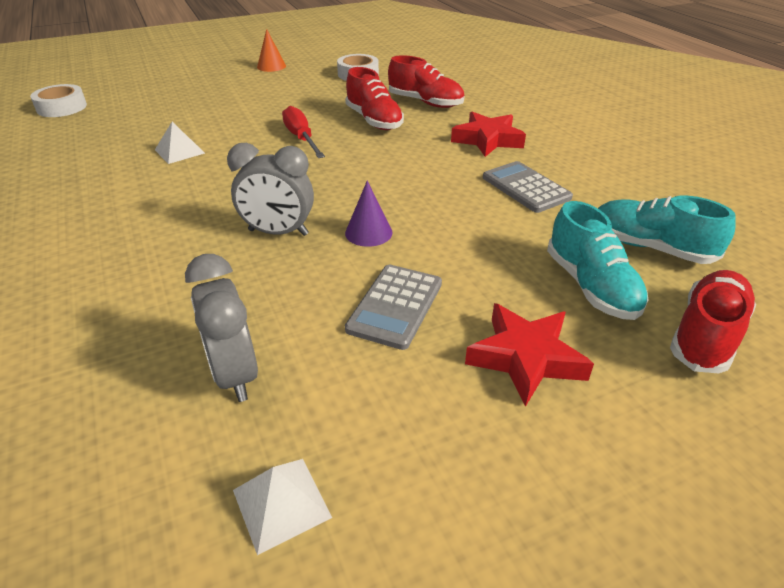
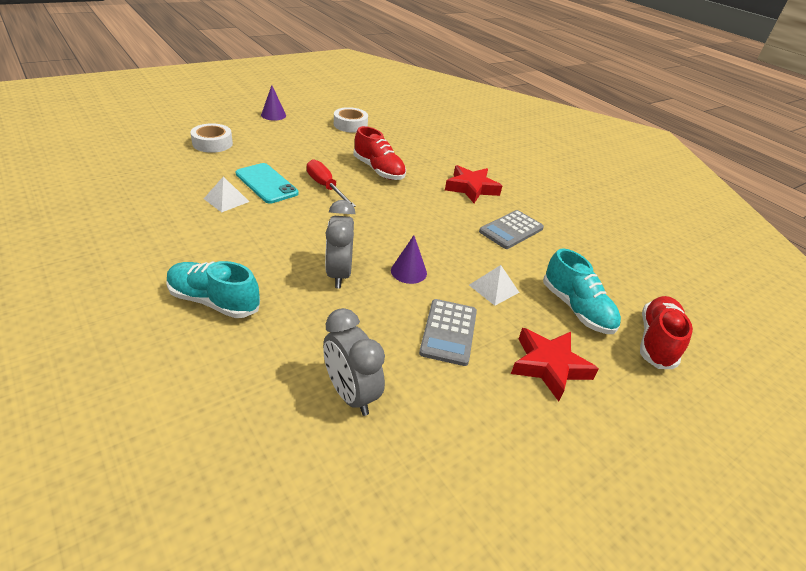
camera: 15 degrees left, 0 degrees up
white tape [30,84,87,117] -> white tape moved to [190,123,233,153]
grey clock [227,143,314,236] -> grey clock turned 90 degrees clockwise [325,200,355,288]
white pyramid [233,459,332,555] -> white pyramid moved to [469,265,520,306]
orange cone [257,29,286,72] -> purple cone [261,85,286,121]
red shoe [388,55,464,108] -> none
grey calculator [483,161,573,213] -> grey calculator turned 90 degrees counterclockwise [479,210,544,249]
turquoise shoe [598,196,736,264] -> turquoise shoe moved to [166,261,260,318]
none -> turquoise phone [236,163,299,204]

